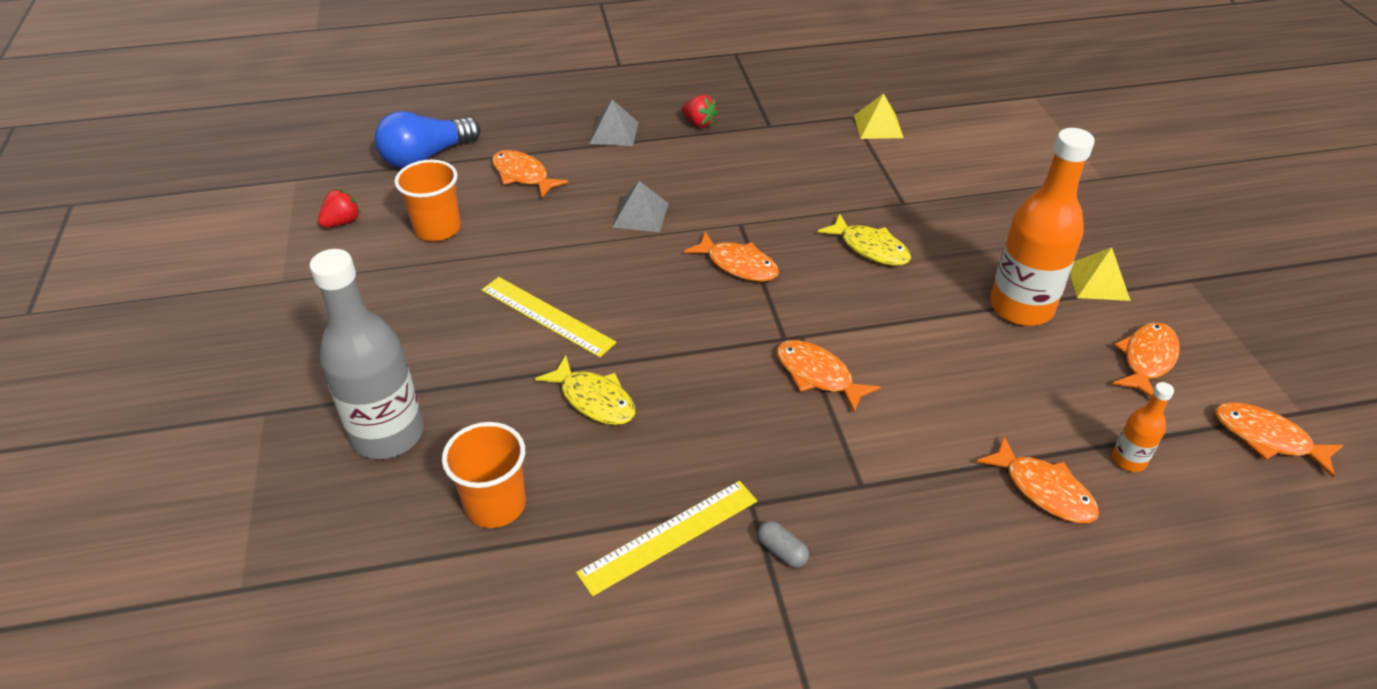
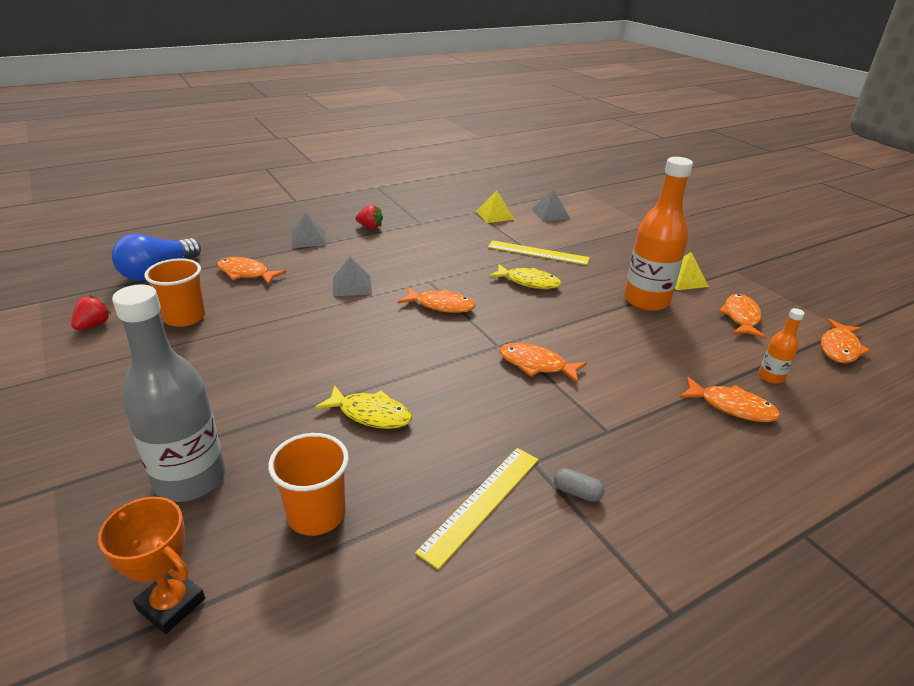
camera: 20 degrees left, 10 degrees down
yellow ruler [482,277,617,358] -> yellow ruler moved to [488,240,590,265]
orange fish [1215,402,1344,478] -> orange fish turned 75 degrees counterclockwise [821,319,871,363]
none -> orange trophy [98,497,205,634]
none -> grey pyramid [531,189,570,221]

